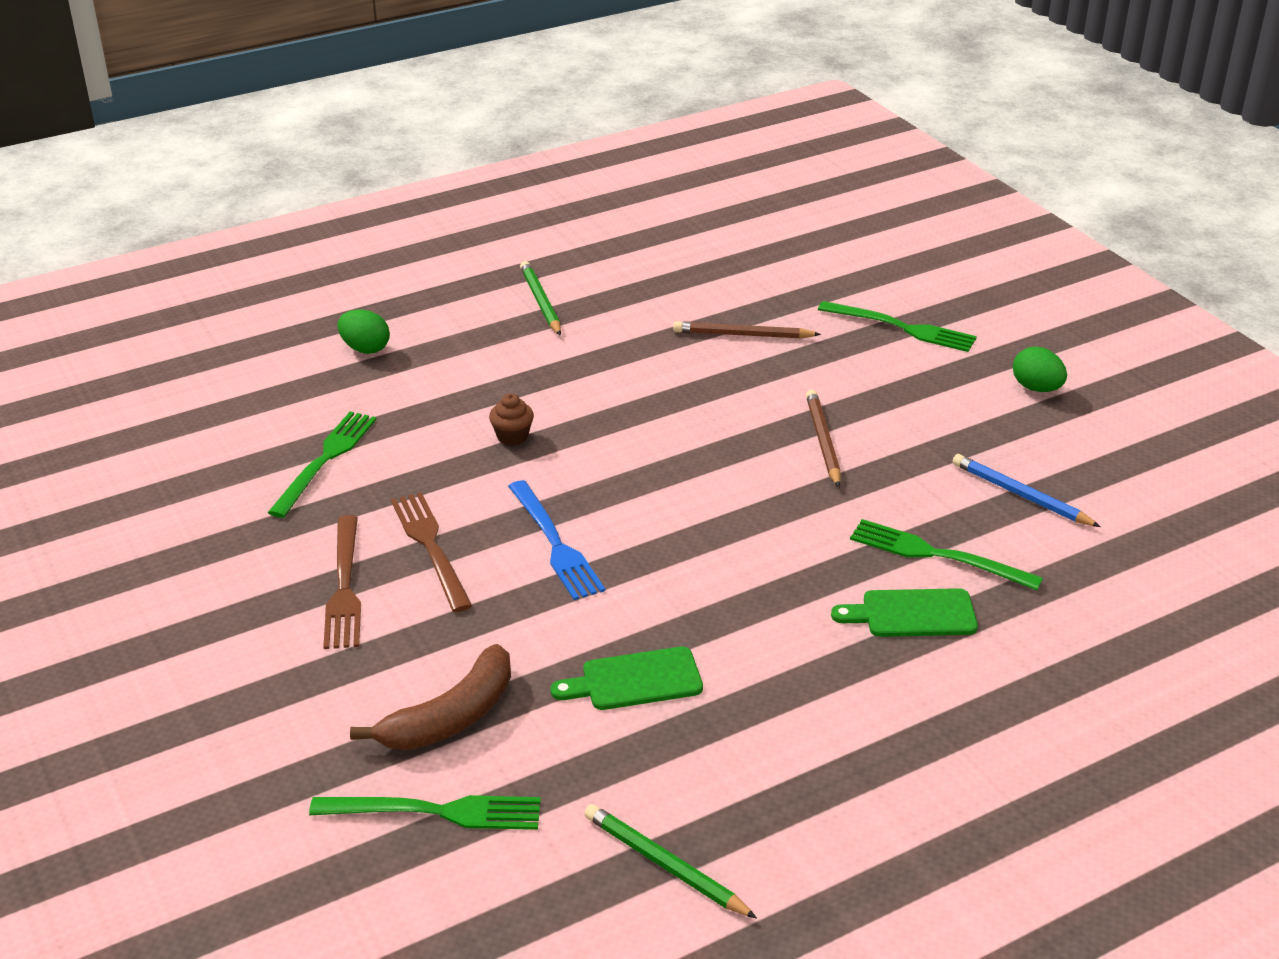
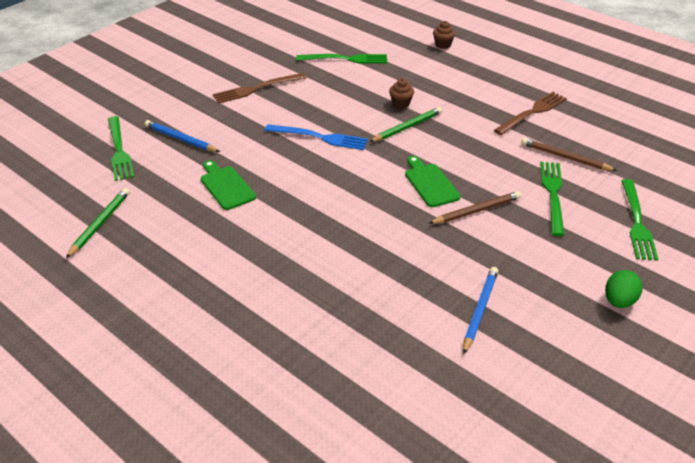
camera: 70 degrees right, 5 degrees up
green egg [337,309,390,354] -> brown cupcake [433,21,455,49]
brown banana [350,644,511,750] -> blue pencil [144,120,220,152]
brown fork [391,492,472,612] -> brown fork moved to [494,92,567,135]
blue fork [508,480,605,600] -> blue fork turned 120 degrees counterclockwise [265,124,368,150]
green pencil [520,261,561,336] -> green pencil moved to [369,107,442,142]
brown pencil [673,321,821,339] -> brown pencil turned 45 degrees counterclockwise [521,138,617,171]
green cutting board [831,588,978,637] -> green cutting board moved to [405,156,461,207]
green fork [850,519,1043,590] -> green fork moved to [540,162,564,236]

